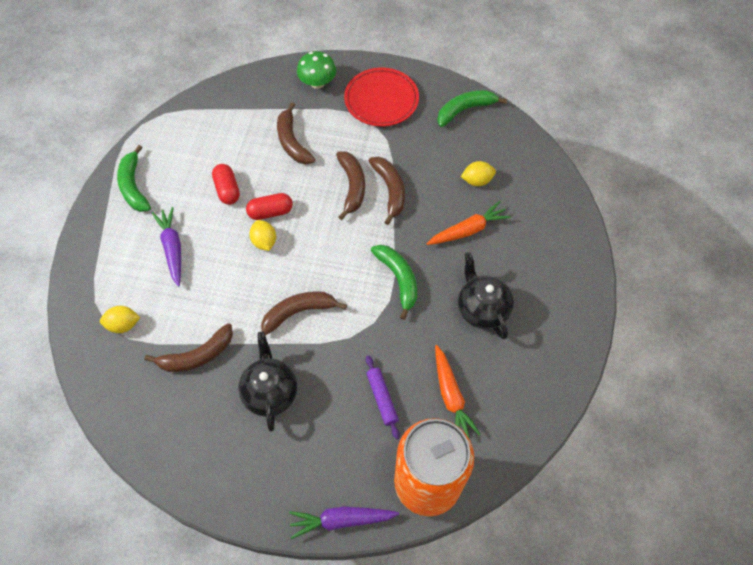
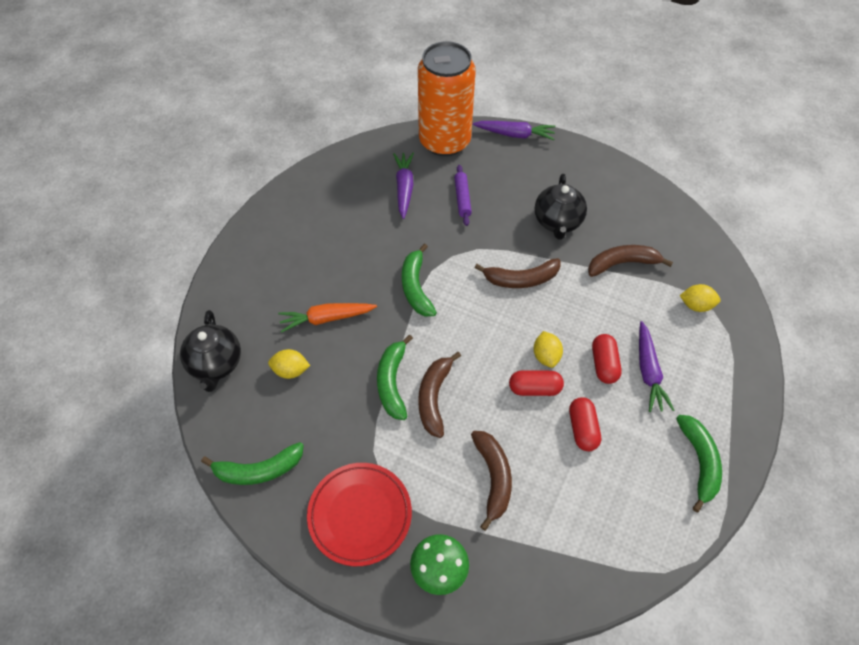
camera: 165 degrees left, 5 degrees down
brown banana [368,157,405,225] -> green banana [377,335,413,420]
orange carrot [435,345,480,438] -> purple carrot [393,153,414,219]
black teapot [458,252,514,339] -> black teapot moved to [180,310,241,392]
none -> red capsule [592,334,622,384]

